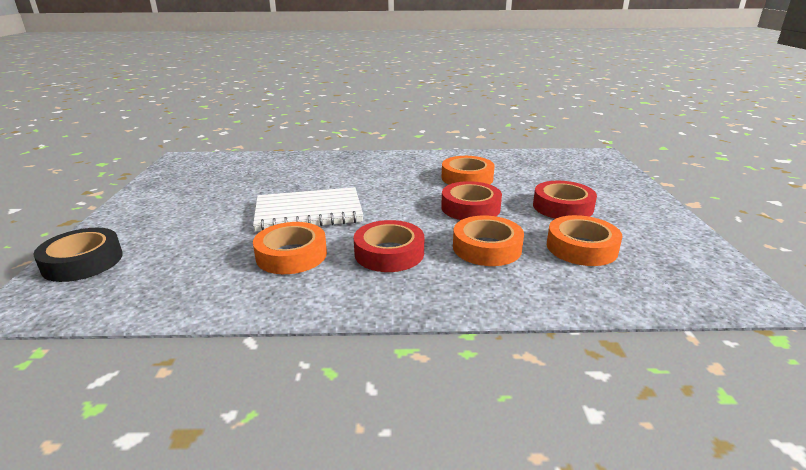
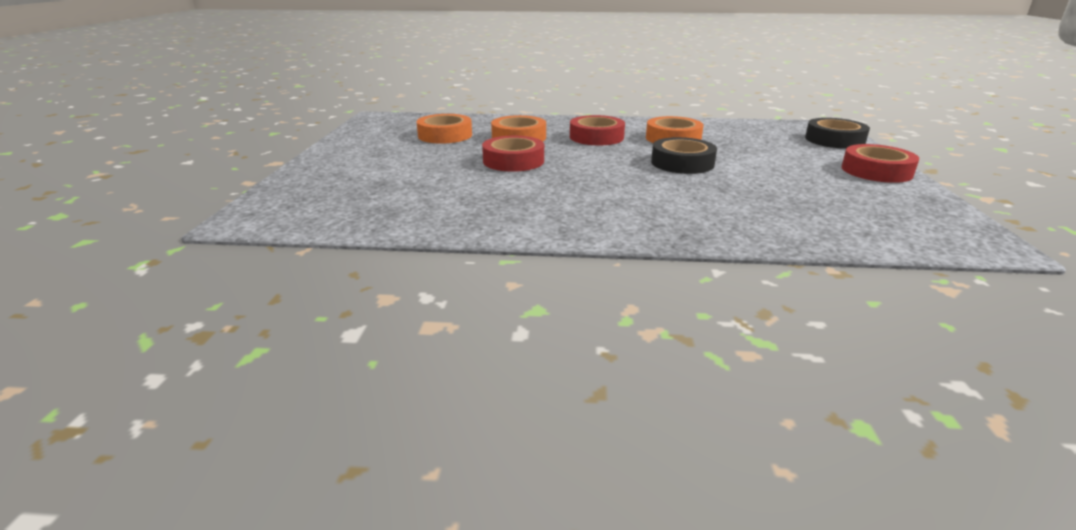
camera: 175 degrees left, 0 degrees up
white notebook [253,187,364,232] -> black tape [651,137,717,174]
orange tape [442,156,495,185] -> none
red tape [533,181,597,219] -> red tape moved to [842,144,920,183]

